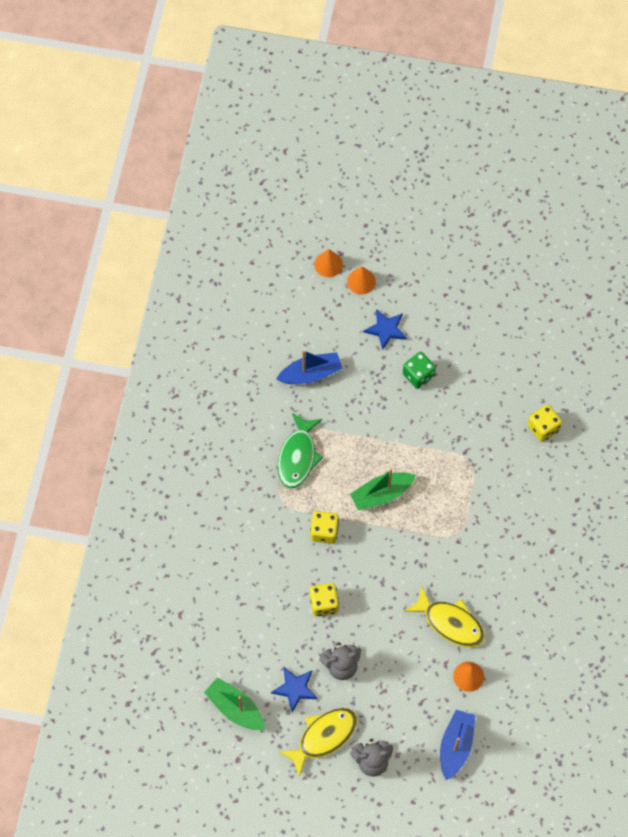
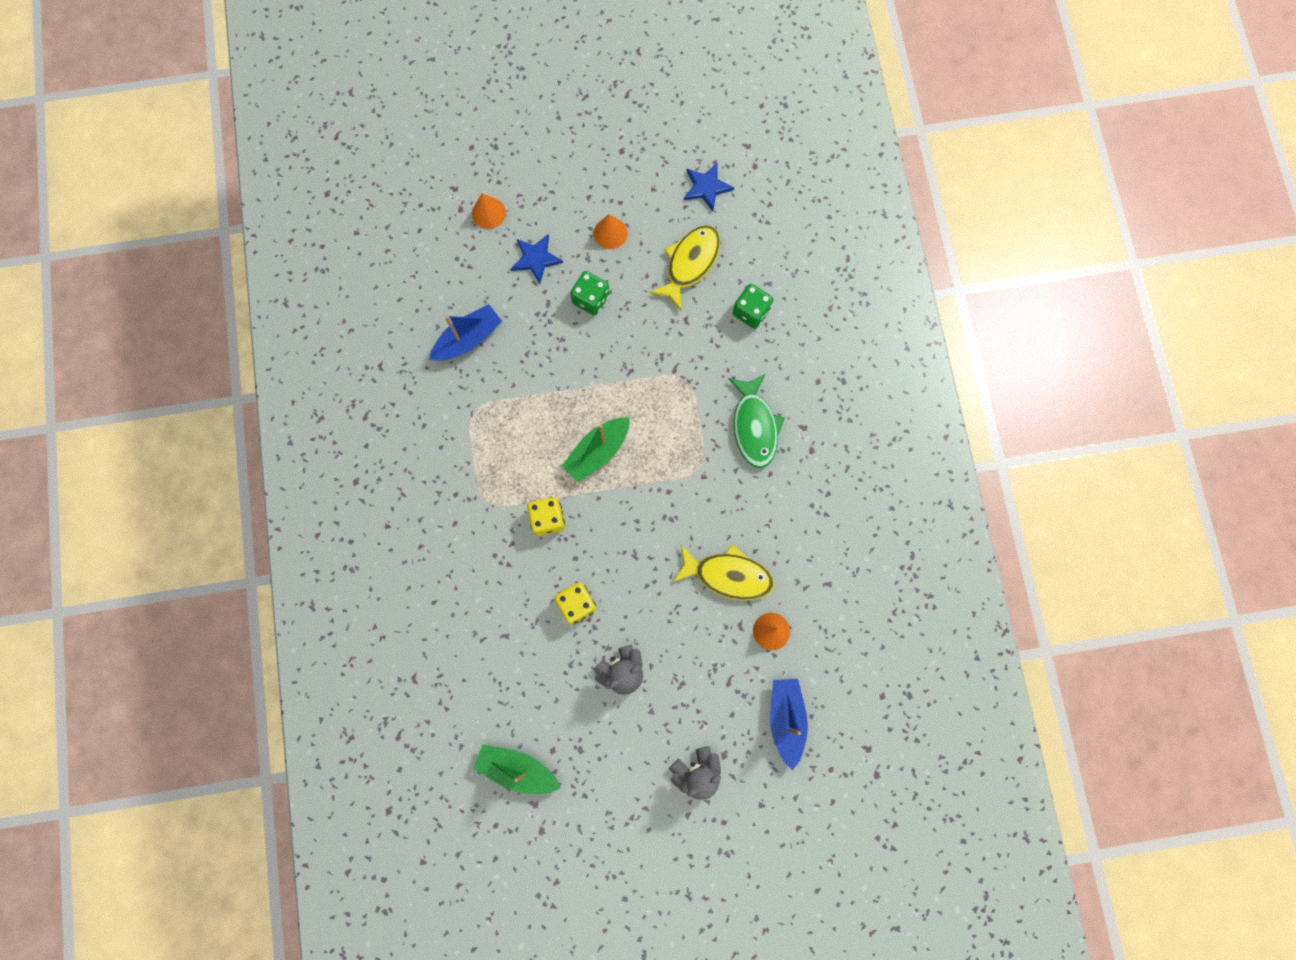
camera: 20 degrees left, 10 degrees up
blue star [271,667,318,712] -> blue star moved to [684,162,734,211]
green fish [278,413,323,488] -> green fish moved to [728,374,785,468]
yellow fish [278,708,357,777] -> yellow fish moved to [650,225,720,310]
orange cone [314,249,343,277] -> orange cone moved to [593,214,628,249]
yellow dice [528,405,562,442] -> green dice [733,284,774,329]

